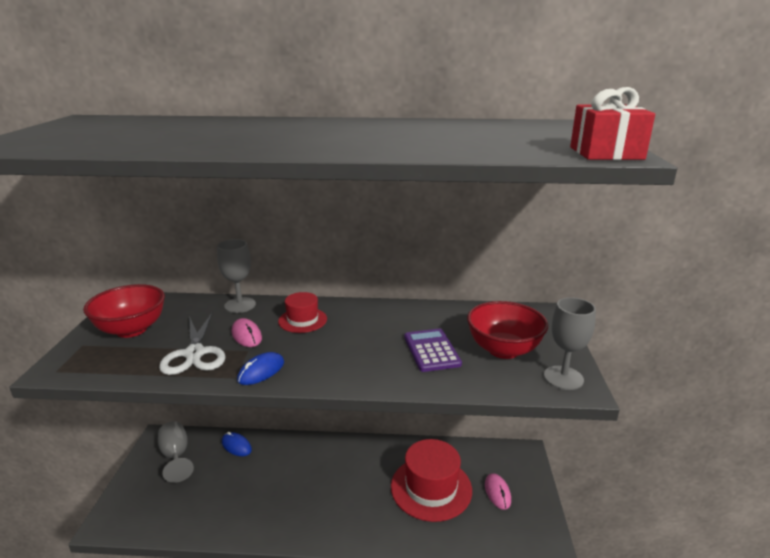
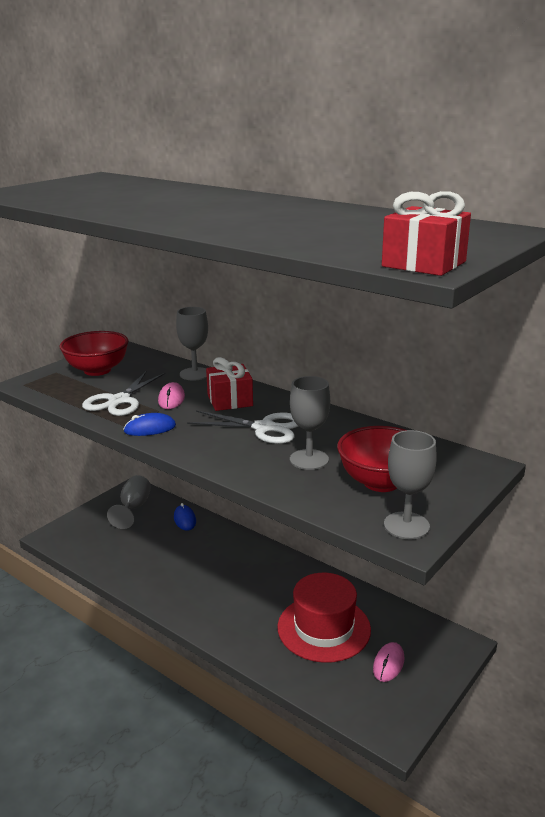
camera: 35 degrees right, 0 degrees up
red hat [278,292,327,333] -> red gift [206,357,253,411]
purple calculator [404,329,462,372] -> grey goblet [290,376,330,470]
none -> white scissors [187,410,298,444]

